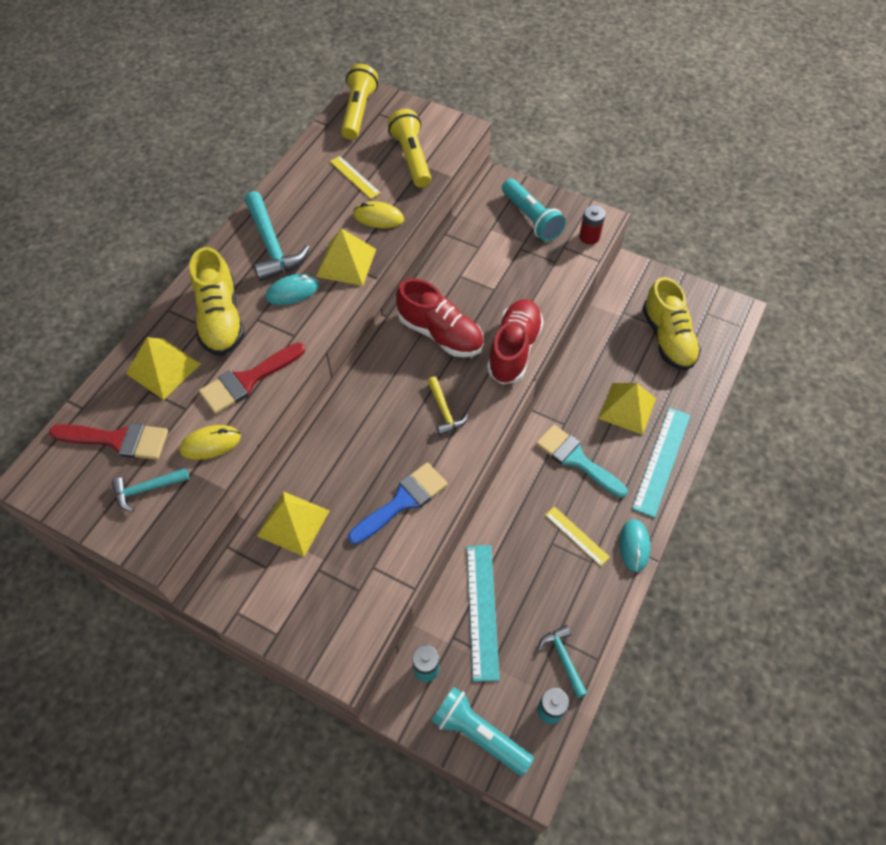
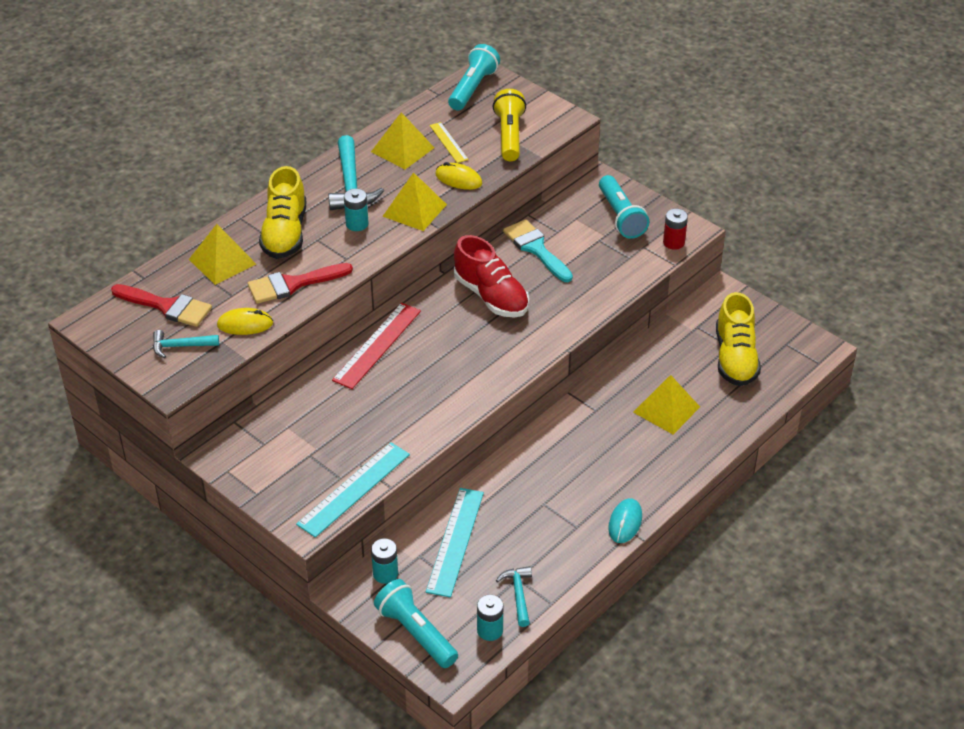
camera: 15 degrees right, 15 degrees down
yellow pyramid [257,491,329,557] -> yellow pyramid moved to [371,112,434,169]
turquoise mouse [266,274,319,305] -> turquoise battery [344,189,368,231]
yellow flashlight [341,64,378,140] -> turquoise flashlight [448,44,500,110]
blue brush [348,462,448,545] -> none
yellow hammer [427,377,468,436] -> none
red shoe [487,299,544,384] -> none
turquoise brush [536,425,628,498] -> turquoise brush moved to [503,219,573,282]
yellow ruler [545,506,610,566] -> none
turquoise ruler [632,407,691,518] -> turquoise ruler moved to [296,442,410,538]
none -> red ruler [332,303,421,389]

